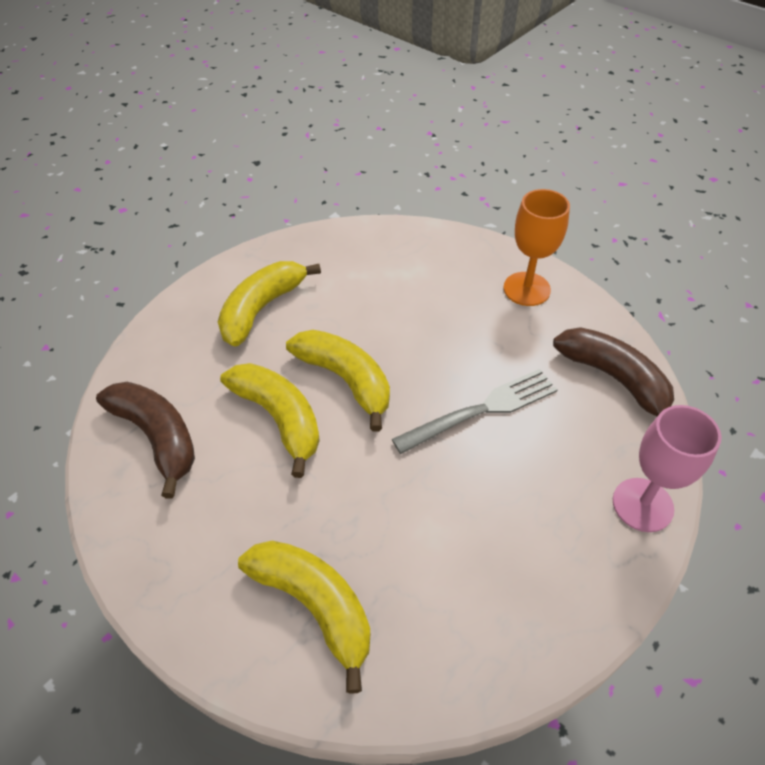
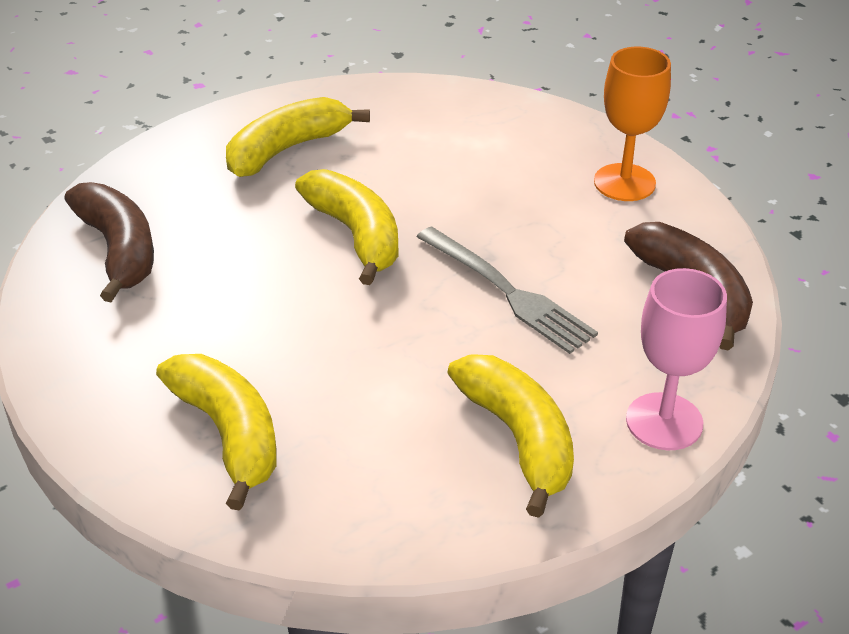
camera: 15 degrees right, 10 degrees down
yellow banana [220,363,320,478] -> yellow banana moved to [447,354,574,518]
grey fork [392,369,558,454] -> grey fork turned 60 degrees clockwise [417,226,598,354]

